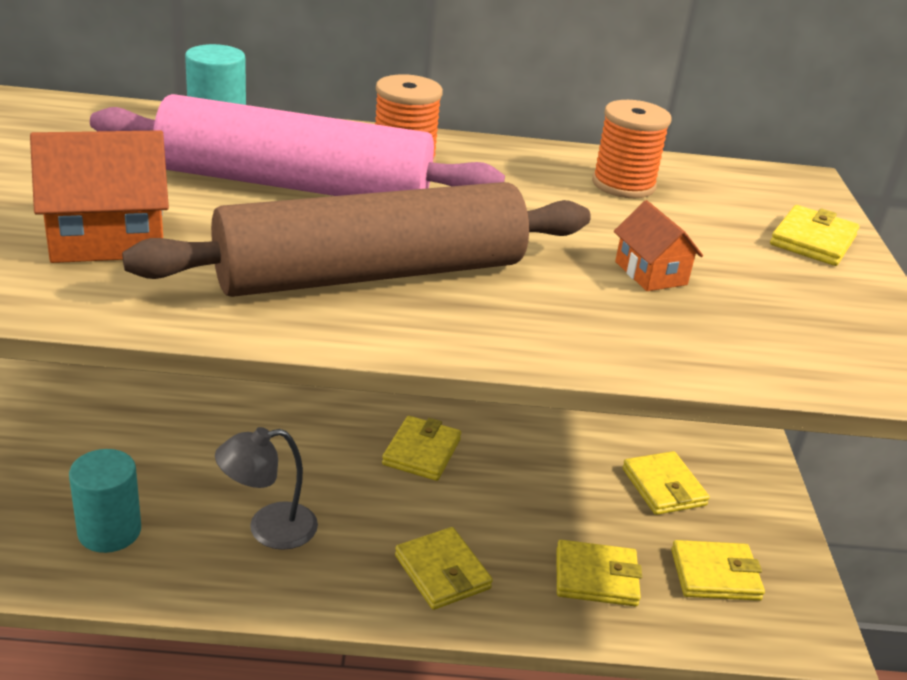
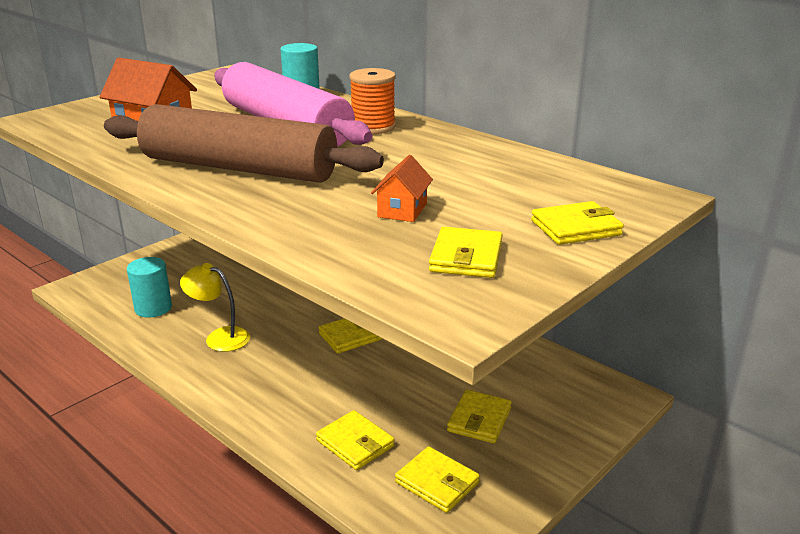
camera: 45 degrees right, 5 degrees down
grey lamp [215,427,318,550] -> yellow lamp [180,263,250,352]
yellow wallet [395,527,493,610] -> yellow wallet moved to [429,227,503,278]
orange spool [592,100,671,198] -> none

